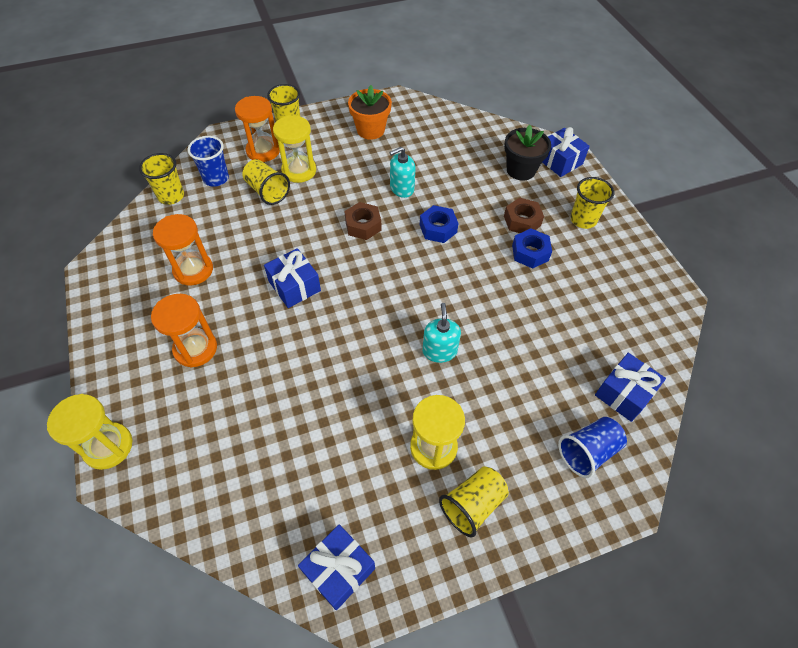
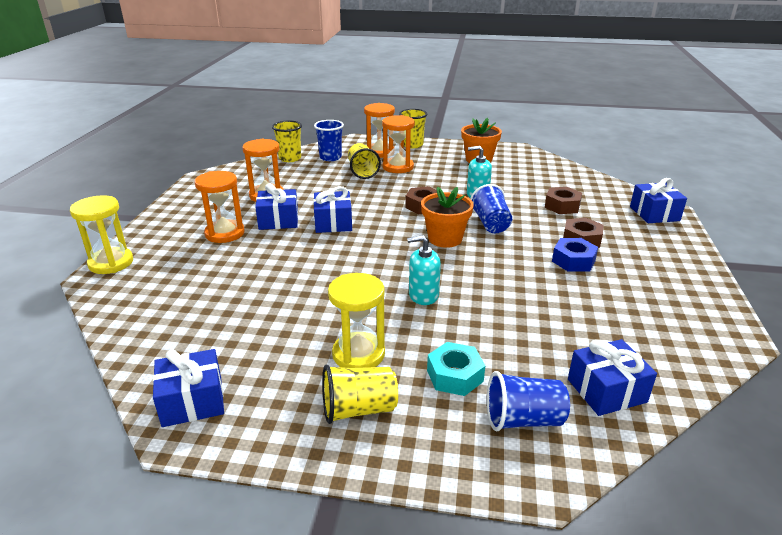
camera: 30 degrees right, 25 degrees down
yellow hourglass [273,115,316,183] -> orange hourglass [382,115,415,173]
blue nut [420,205,458,243] -> blue cup [470,184,512,233]
turquoise soap dispenser [422,303,461,363] -> turquoise soap dispenser turned 120 degrees counterclockwise [407,235,441,305]
black flower pot [504,125,551,181] -> none
yellow cup [570,177,614,229] -> none
none -> blue gift [255,183,298,230]
none -> orange flower pot [421,187,474,248]
none -> turquoise nut [427,342,485,396]
none -> brown nut [545,187,582,214]

